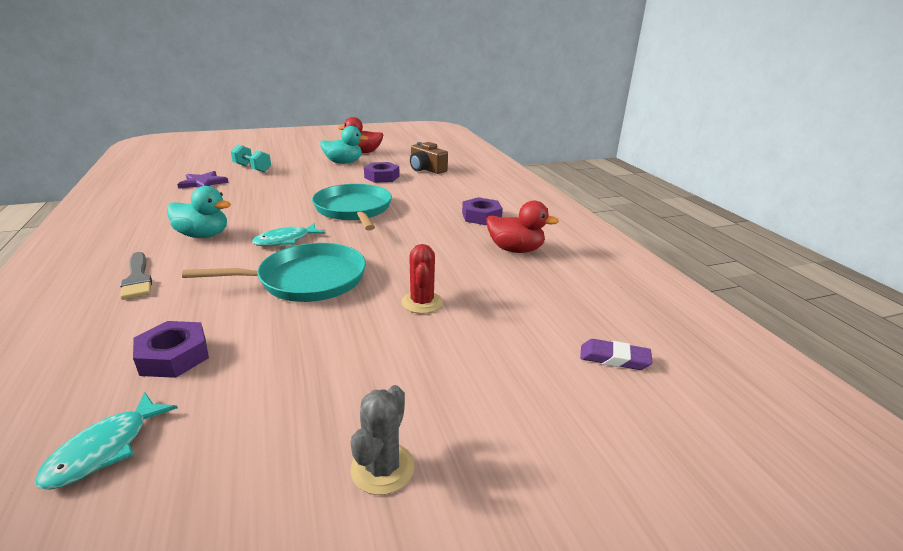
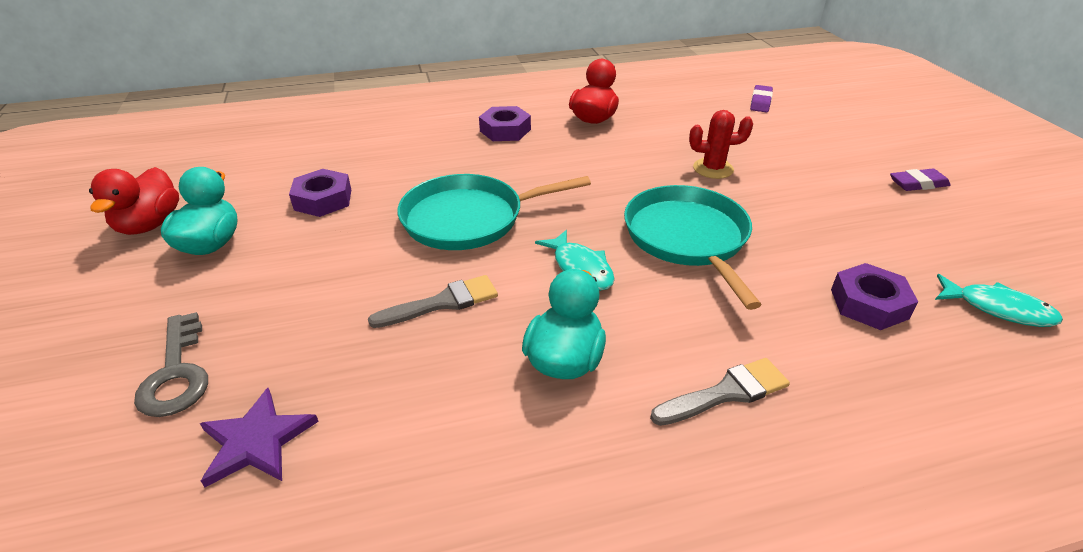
camera: 85 degrees left, 10 degrees up
turquoise dumbbell [231,144,271,172] -> grey key [134,312,208,417]
grey cactus [350,385,414,495] -> purple eraser [890,169,951,191]
brown camera [410,142,448,174] -> none
none -> grey brush [368,275,498,328]

